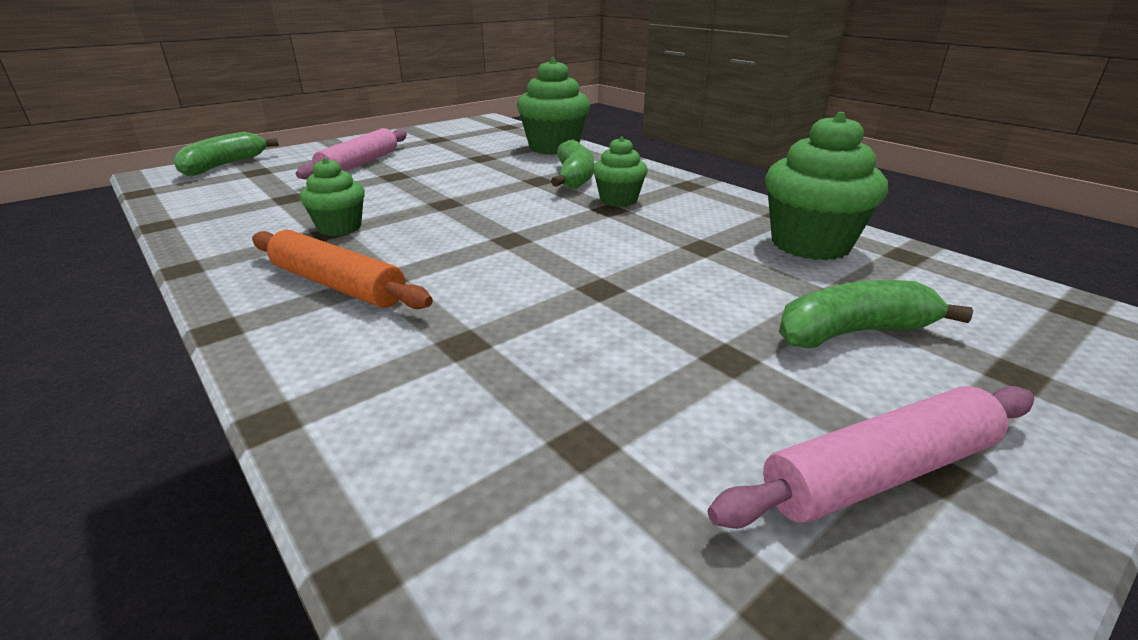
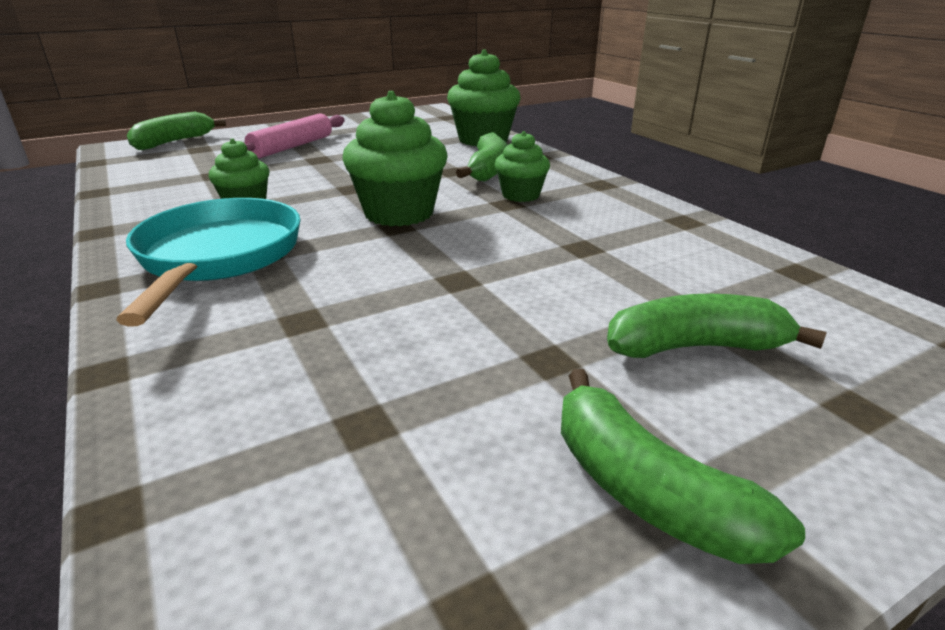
camera: 10 degrees right, 0 degrees up
orange rolling pin [252,230,433,309] -> turquoise pan [116,198,301,327]
pink rolling pin [708,386,1034,529] -> green banana [561,369,805,564]
green cupcake [765,112,888,260] -> green cupcake moved to [342,91,447,226]

